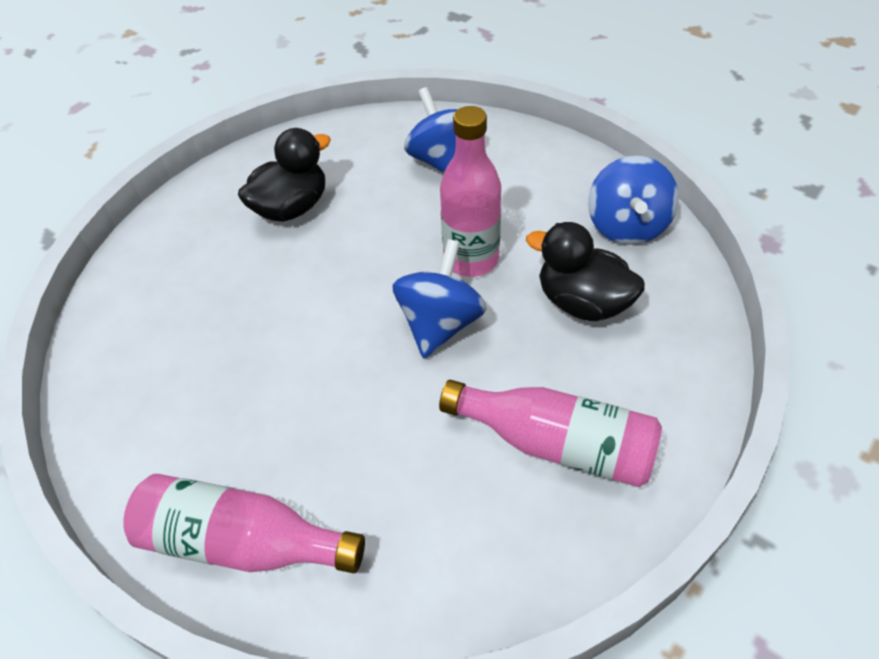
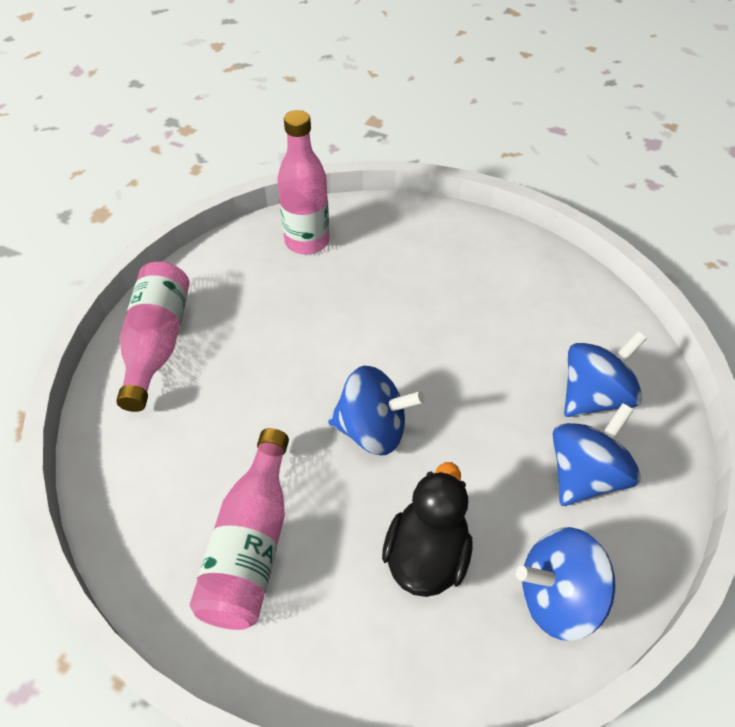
camera: 75 degrees right, 0 degrees up
black duck [238,128,331,222] -> none
pink bottle [440,106,501,277] -> pink bottle moved to [277,110,329,255]
none -> blue spinning top [553,403,641,506]

